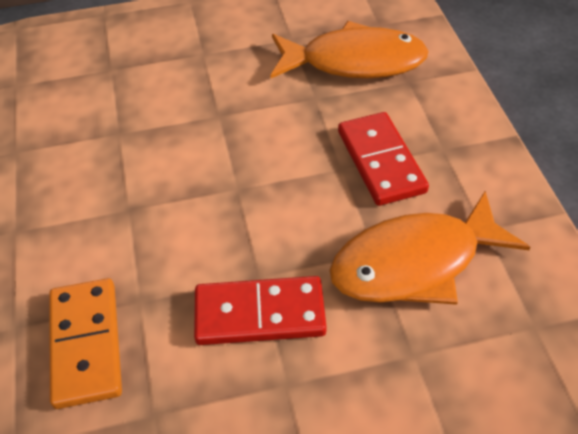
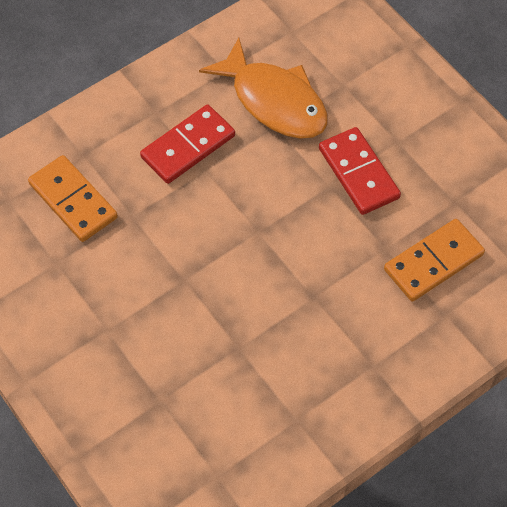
camera: 115 degrees left, 10 degrees up
orange fish [270,21,429,78] -> orange domino [28,155,118,242]

